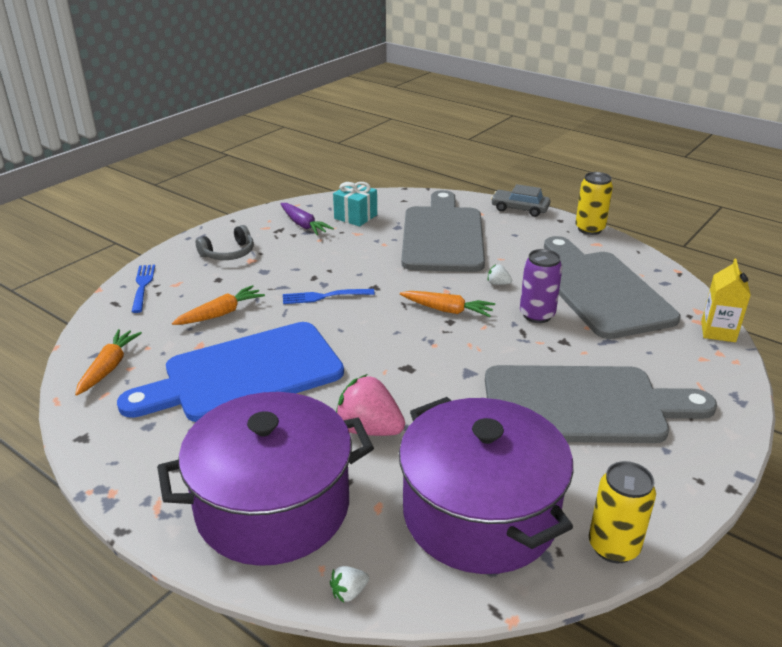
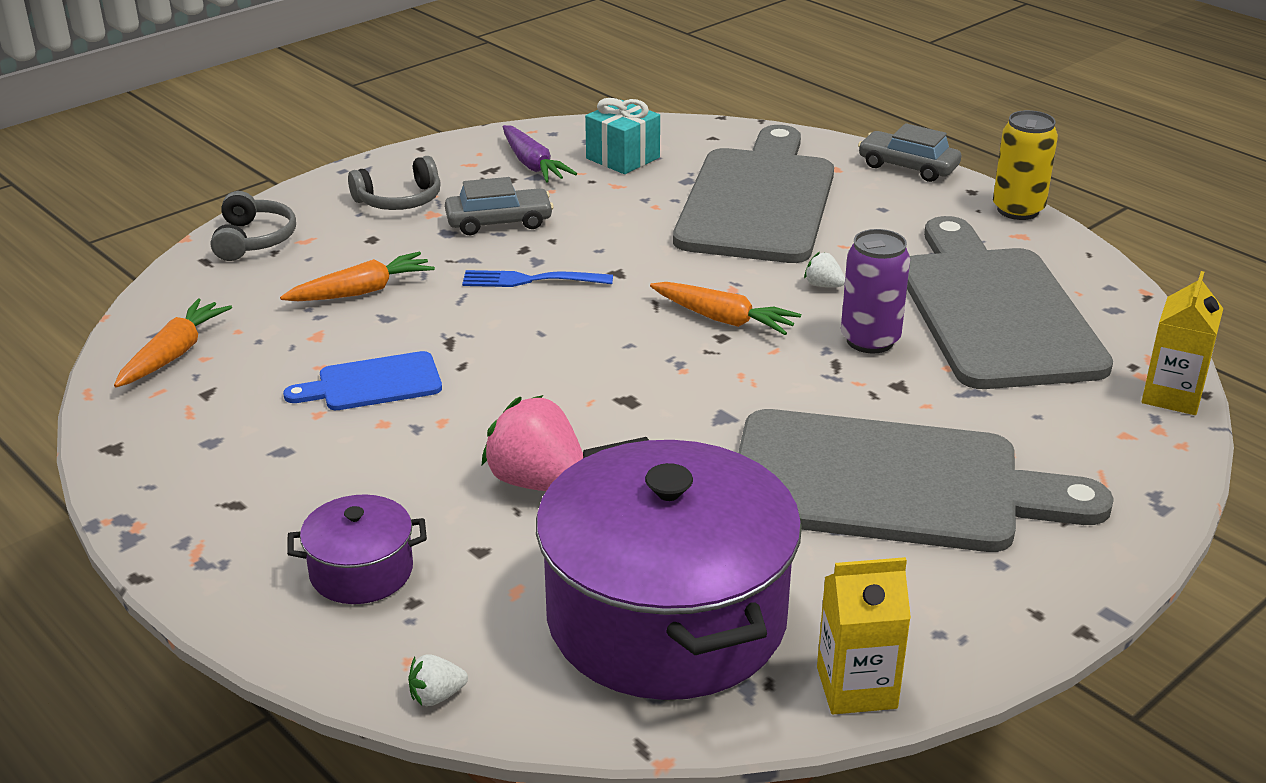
camera: 10 degrees right, 0 degrees up
blue cutting board [117,322,344,422] -> blue cutting board [283,351,442,410], size x0.45
blue fork [131,265,155,313] -> grey headphones [211,191,296,261]
purple pot [157,392,374,566] -> purple pot [287,494,427,604], size x0.45
yellow can [589,461,656,563] -> yellow carton [817,557,911,714]
none -> grey car [445,177,554,235]

